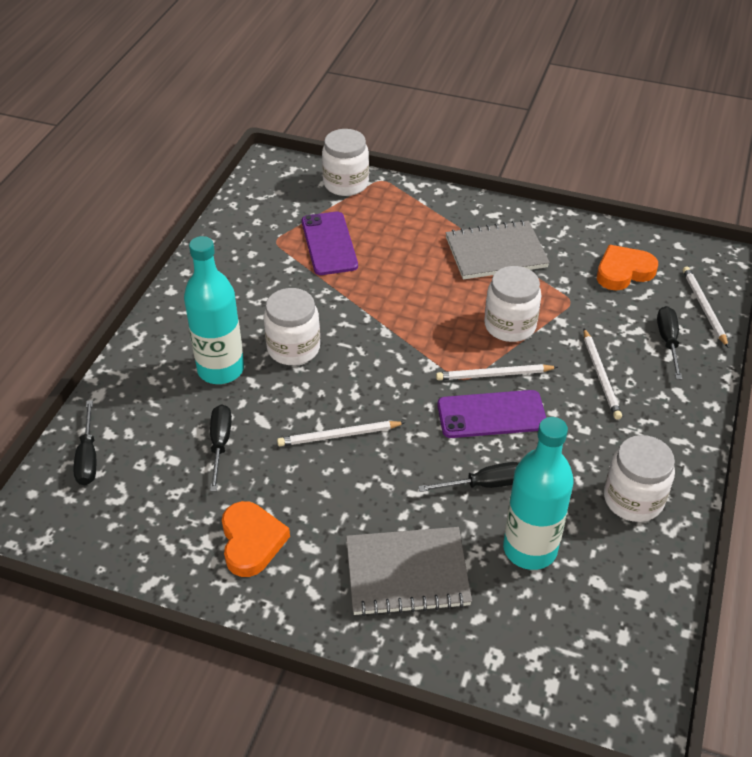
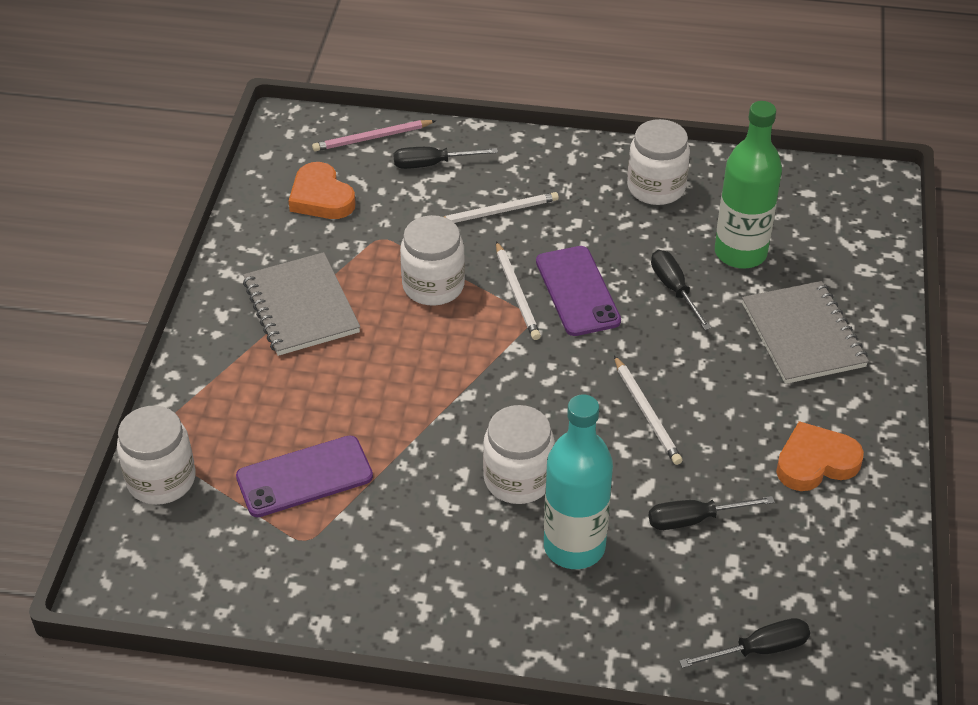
camera: 100 degrees left, 0 degrees up
turquoise bottle [503,417,574,570] -> green bottle [715,101,782,269]
white pencil [683,266,728,347] -> pink pencil [312,120,436,152]

